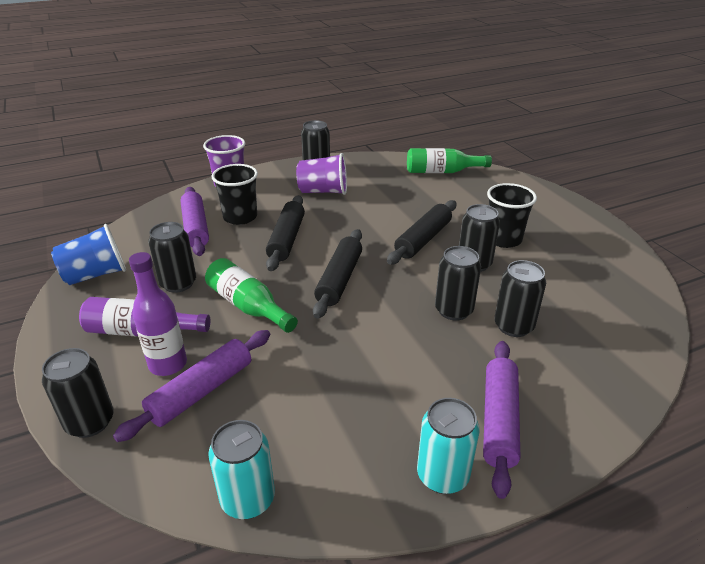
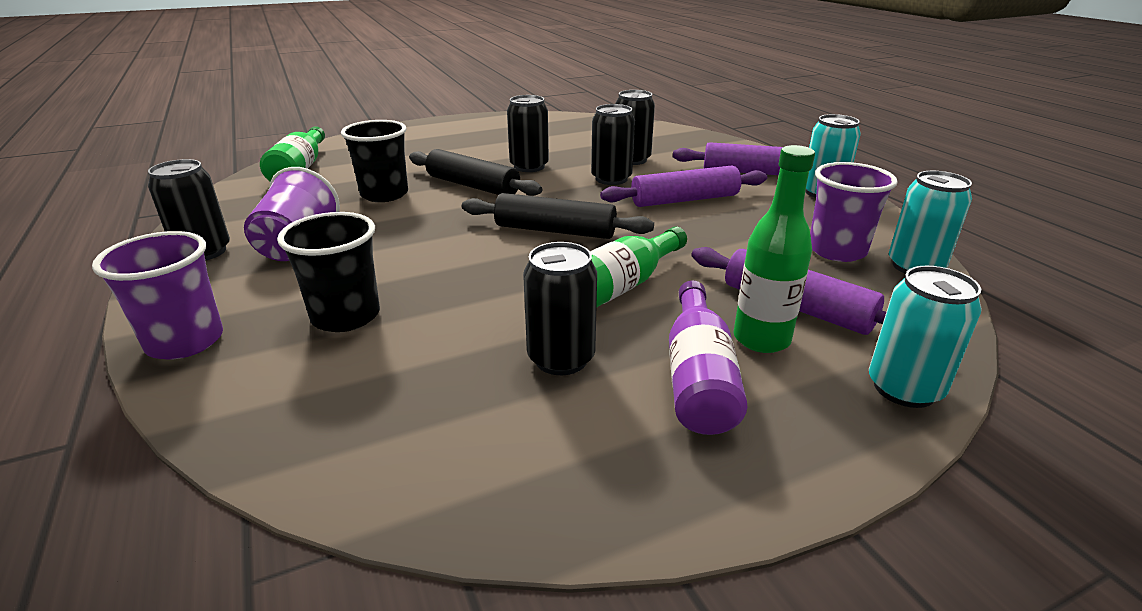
camera: 90 degrees left, 5 degrees down
black can [42,348,114,438] -> turquoise can [869,266,982,408]
blue cup [51,224,126,285] -> none
purple bottle [129,252,187,376] -> green bottle [733,145,815,353]
purple rolling pin [180,187,209,256] -> purple rolling pin moved to [600,165,767,207]
black rolling pin [266,195,305,271] -> none
black cup [487,183,537,248] -> black cup moved to [341,120,408,202]
none -> purple cup [810,162,898,262]

